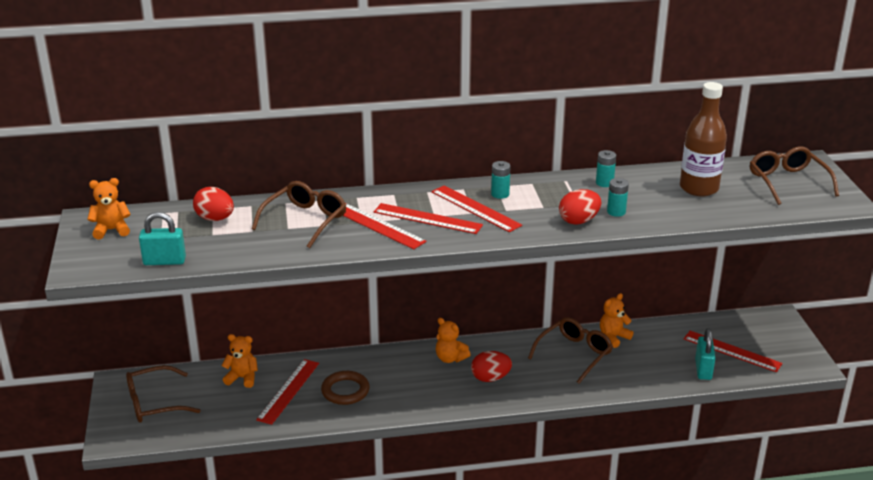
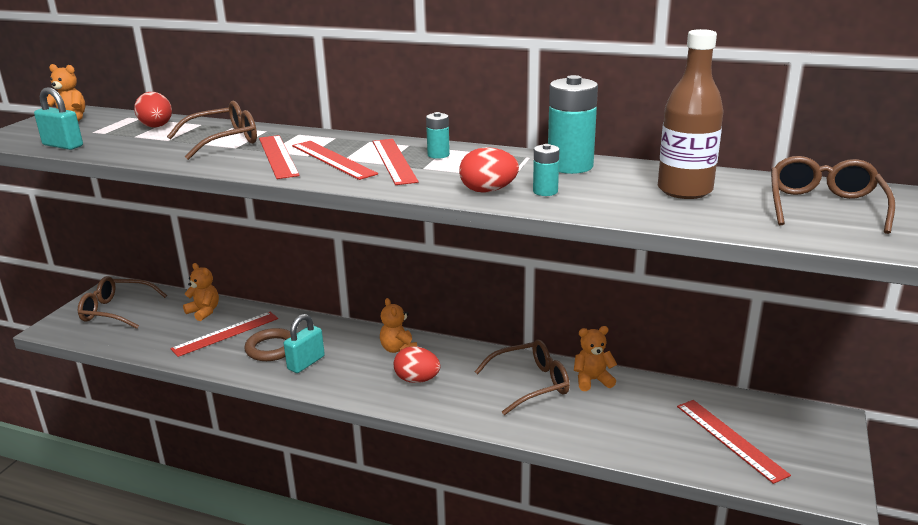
camera: 30 degrees right, 5 degrees down
turquoise battery [596,150,616,187] -> turquoise battery [548,75,598,174], size x1.98
turquoise padlock [695,328,716,380] -> turquoise padlock moved to [284,314,325,373]

